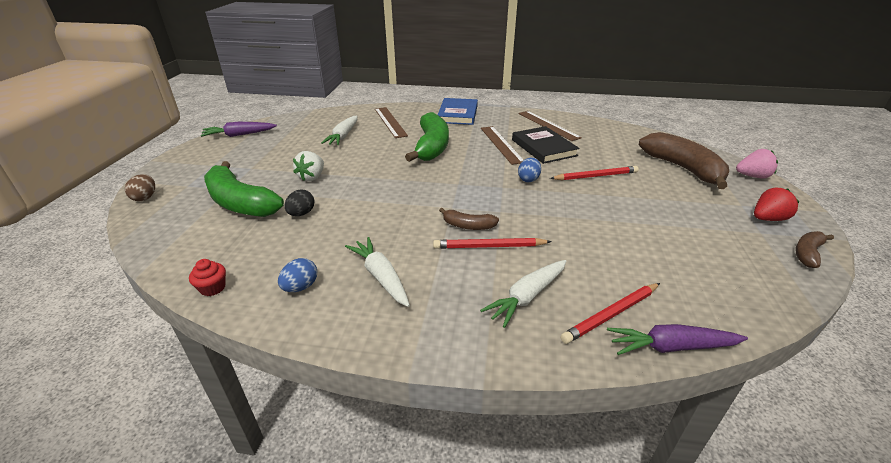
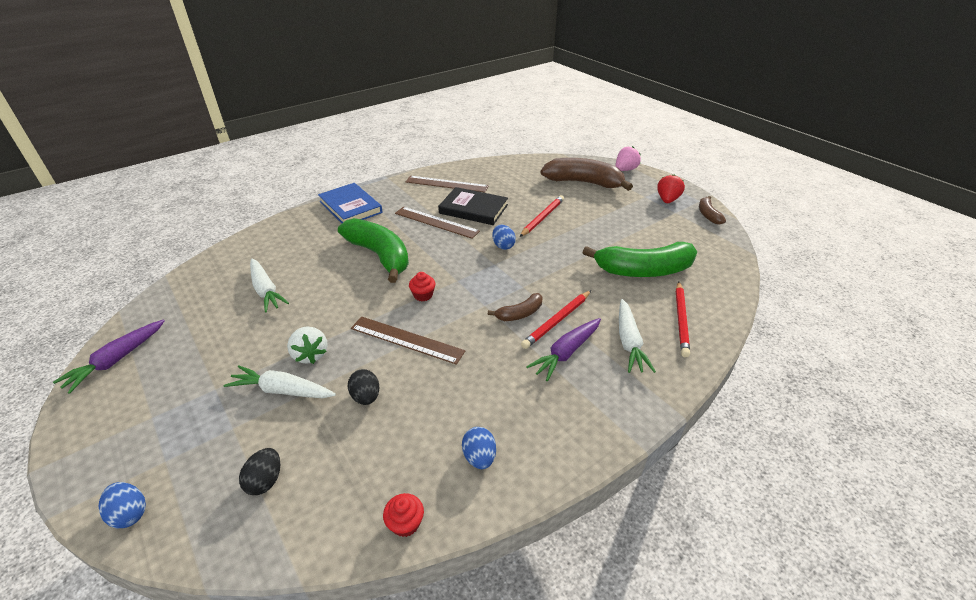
camera: 45 degrees left, 5 degrees up
brown egg [125,174,155,201] -> blue egg [99,482,146,528]
green banana [204,161,284,217] -> green banana moved to [582,242,697,277]
white carrot [345,237,410,307] -> white carrot moved to [224,366,336,398]
brown ruler [375,107,408,138] -> brown ruler moved to [351,316,465,365]
purple carrot [607,324,748,355] -> purple carrot moved to [526,318,601,382]
none -> black egg [239,448,280,495]
none -> red cupcake [409,272,436,301]

